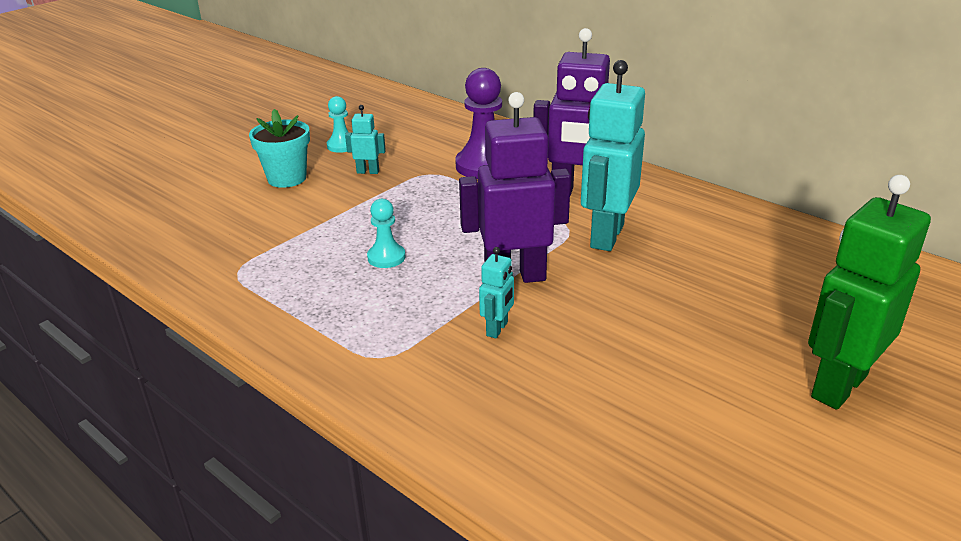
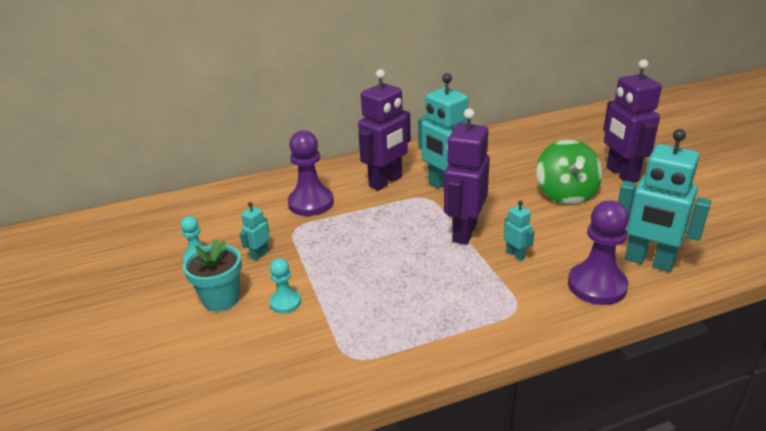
camera: 60 degrees left, 0 degrees up
turquoise pawn [367,199,405,268] -> turquoise pawn moved to [270,258,301,313]
green robot [808,175,931,410] -> purple robot [603,59,662,182]
none -> green spinning top [536,139,602,204]
none -> purple pawn [568,200,629,305]
none -> turquoise robot [618,129,711,272]

